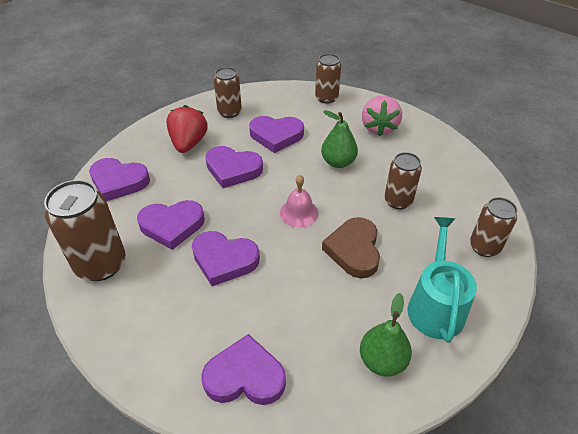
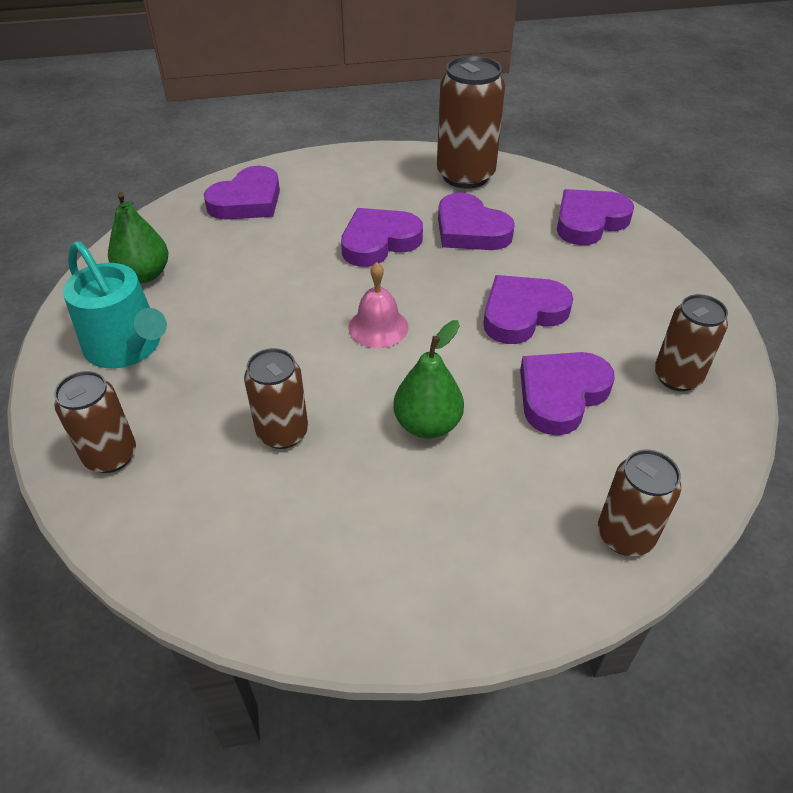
camera: 130 degrees right, 0 degrees up
purple heart [137,200,205,250] -> purple heart turned 75 degrees counterclockwise [438,193,515,250]
red strawberry [166,105,208,153] -> none
brown heart [322,217,380,278] -> none
pink strawberry [362,95,402,136] -> none

